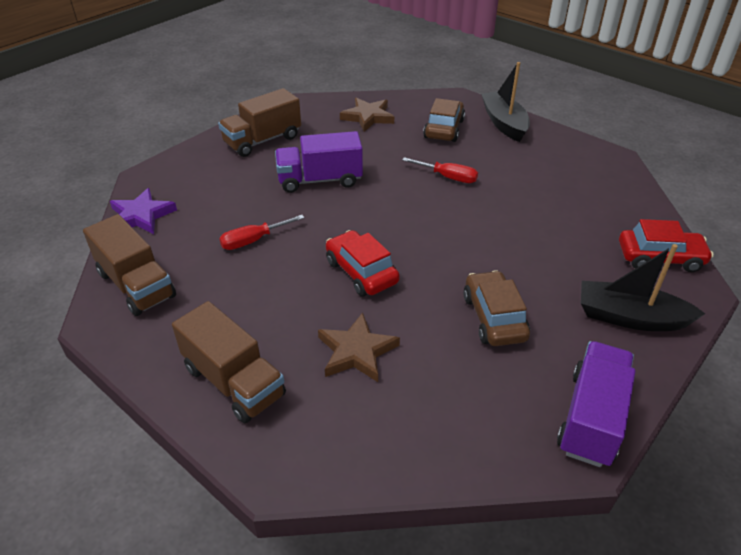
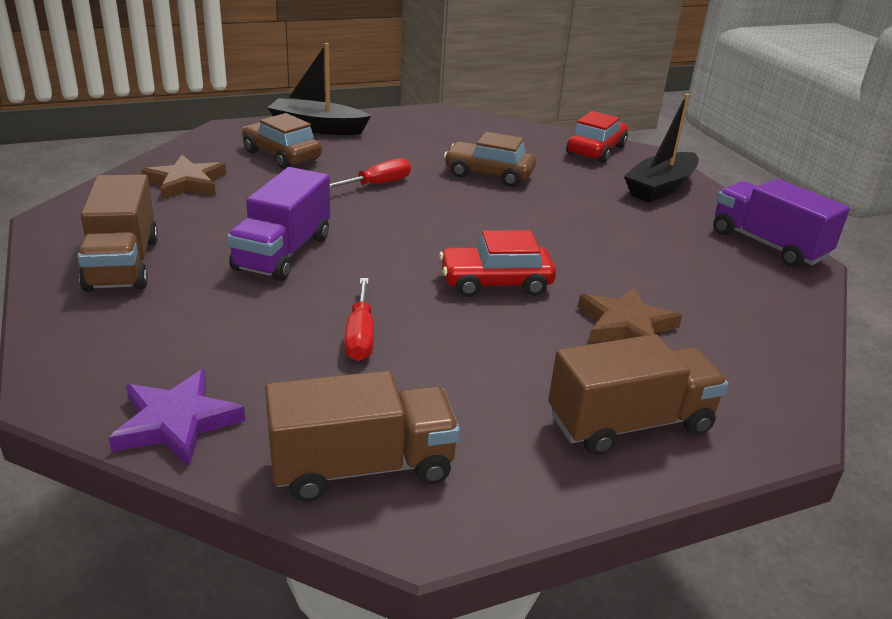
camera: 65 degrees left, 10 degrees down
brown car [463,270,530,346] -> brown car moved to [444,132,536,187]

